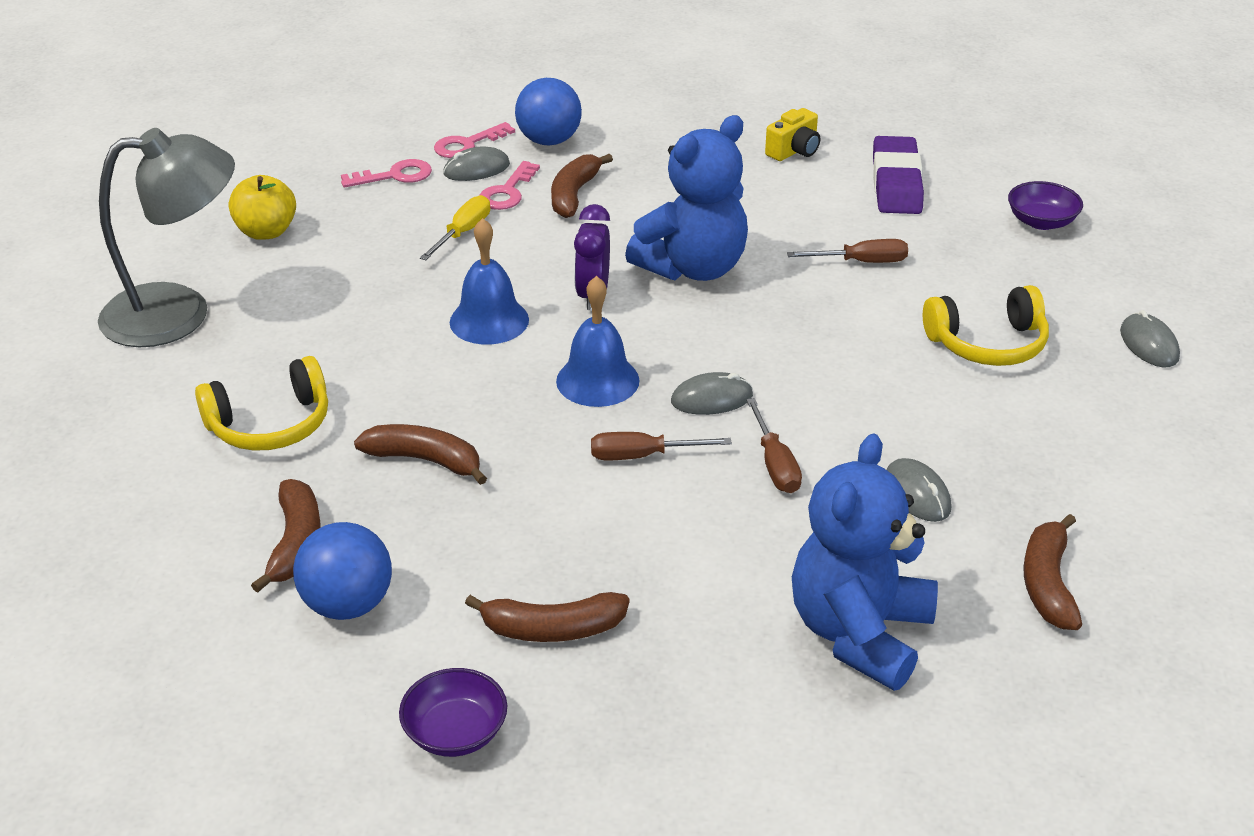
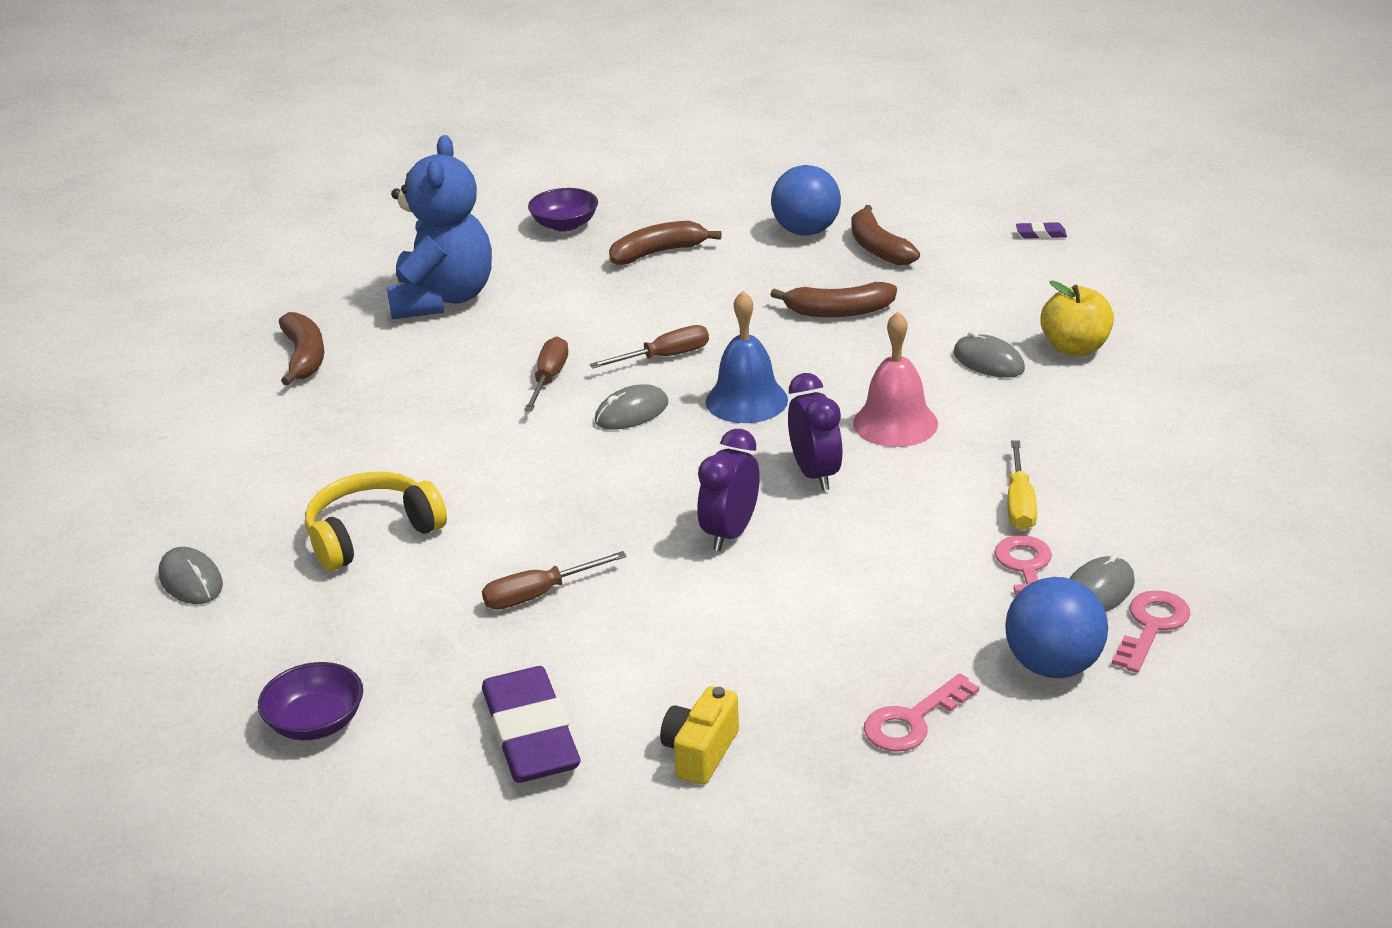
camera: 160 degrees right, 5 degrees down
grey lamp [98,128,235,347] -> none
yellow headphones [195,356,328,451] -> none
yellow apple [229,175,296,240] -> yellow apple moved to [1040,280,1114,356]
pink key [341,159,432,187] -> pink key moved to [864,673,979,752]
purple bowl [399,668,507,757] -> purple bowl moved to [528,188,598,232]
blue bell [450,218,529,345] -> pink bell [853,311,938,447]
brown banana [551,154,613,218] -> none
blue teddy bear [625,115,748,281] -> purple clock [697,429,760,551]
brown screwdriver [746,398,802,493] -> brown screwdriver turned 45 degrees clockwise [524,336,568,411]
grey mouse [886,458,952,522] -> grey mouse moved to [954,331,1025,378]
none -> purple eraser [1016,222,1067,239]

